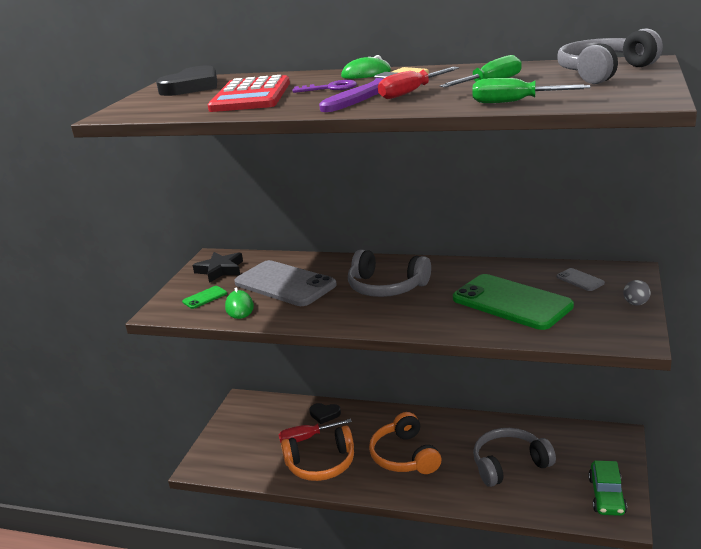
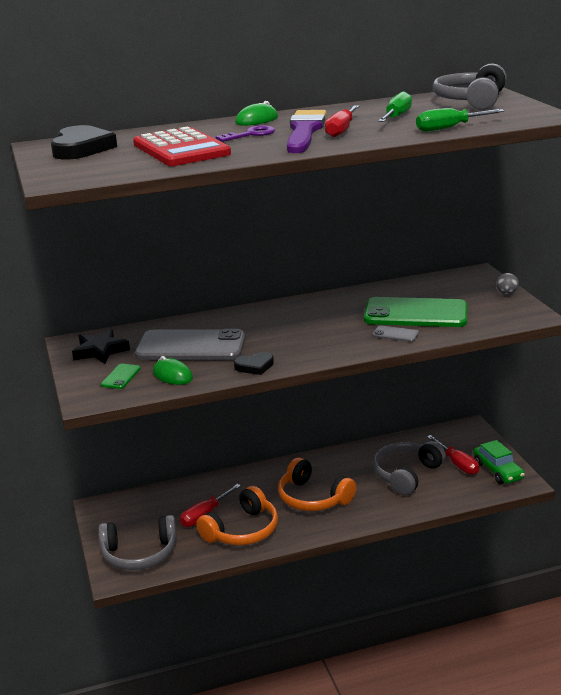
camera: 35 degrees left, 0 degrees up
black heart [309,403,341,424] -> black heart moved to [234,352,274,375]
grey headphones [348,250,431,297] -> grey headphones moved to [98,515,177,570]
grey phone [557,268,605,291] -> grey phone moved to [372,325,419,342]
none -> red screwdriver [427,435,479,474]

